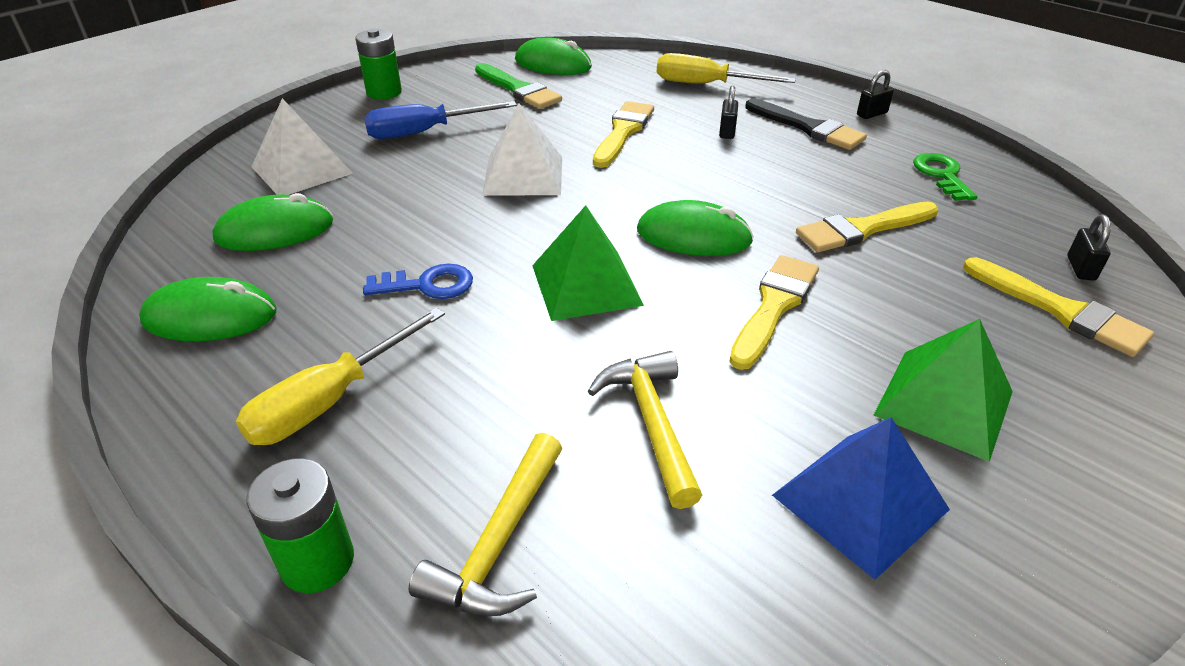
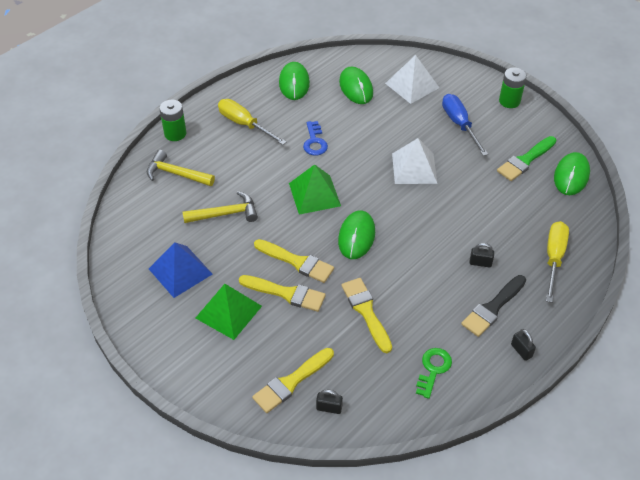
camera: 90 degrees right, 10 degrees up
yellow brush [593,101,654,168] -> yellow brush moved to [239,275,326,312]
green key [913,153,978,201] -> green key turned 60 degrees counterclockwise [416,348,452,399]

